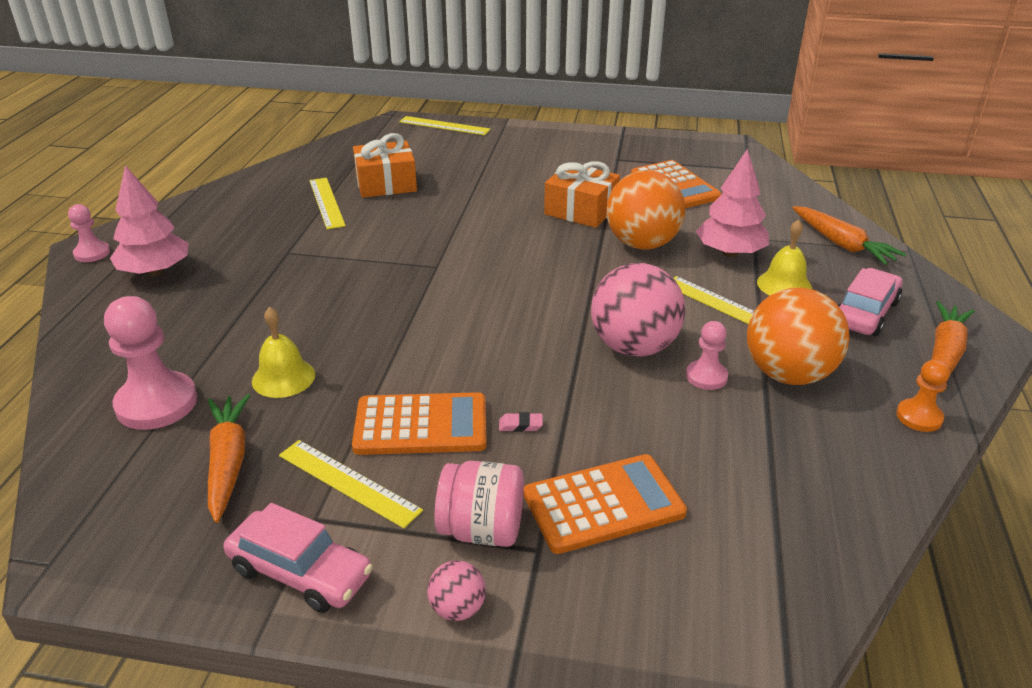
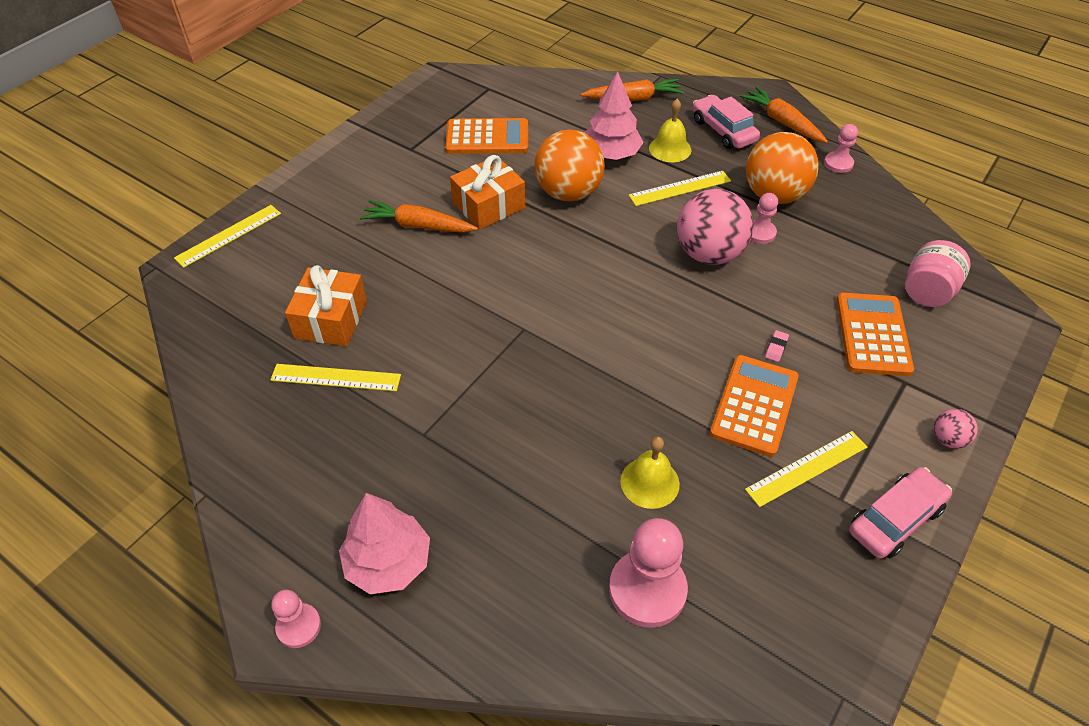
camera: 65 degrees left, 15 degrees up
orange carrot [208,394,250,523] -> orange carrot moved to [359,200,478,233]
pink jar [435,461,524,547] -> pink jar moved to [905,240,971,307]
orange pawn [896,359,950,432] -> pink pawn [824,124,858,173]

